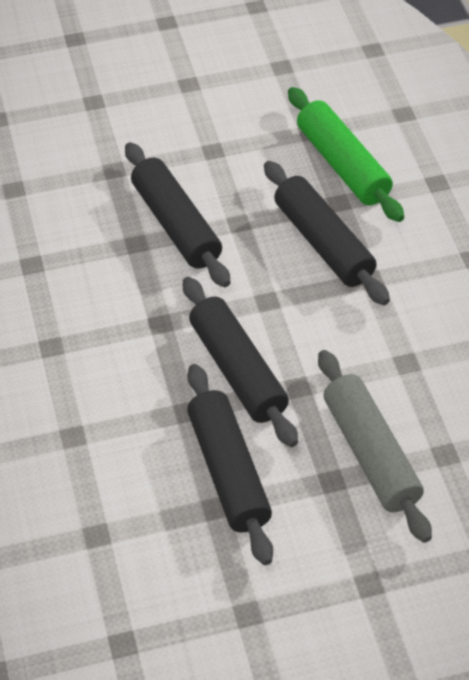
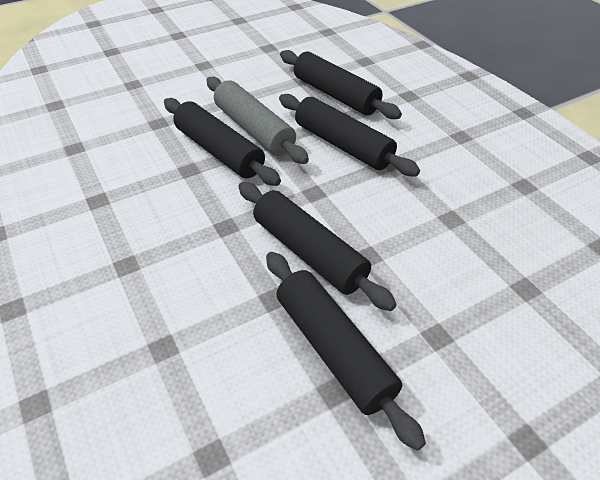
camera: 15 degrees left, 5 degrees down
green rolling pin [288,87,404,222] -> black rolling pin [280,50,402,119]
grey rolling pin [318,350,432,543] -> grey rolling pin moved to [207,77,309,164]

